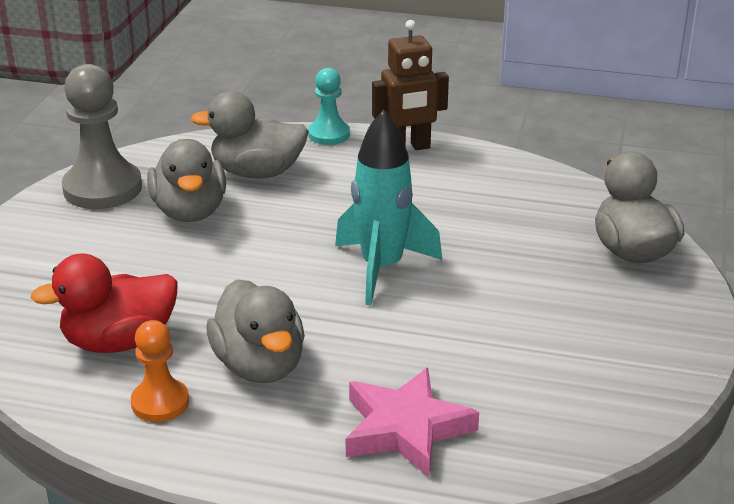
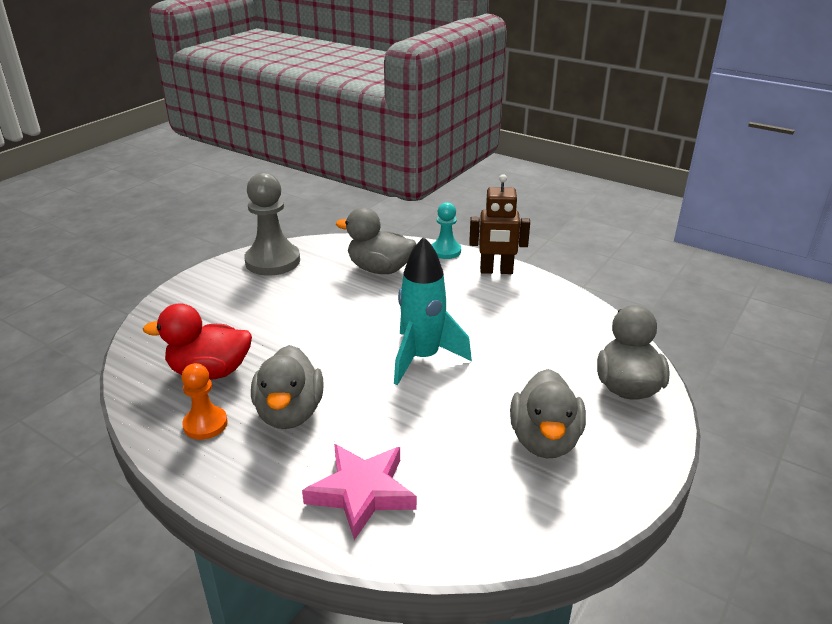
camera: 20 degrees right, 0 degrees up
grey duck [147,139,226,222] -> grey duck moved to [510,369,586,458]

